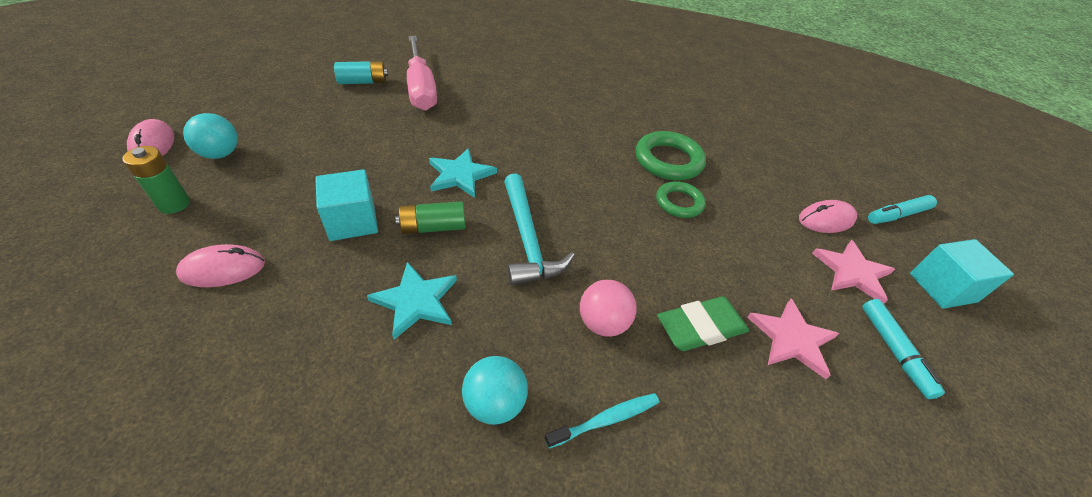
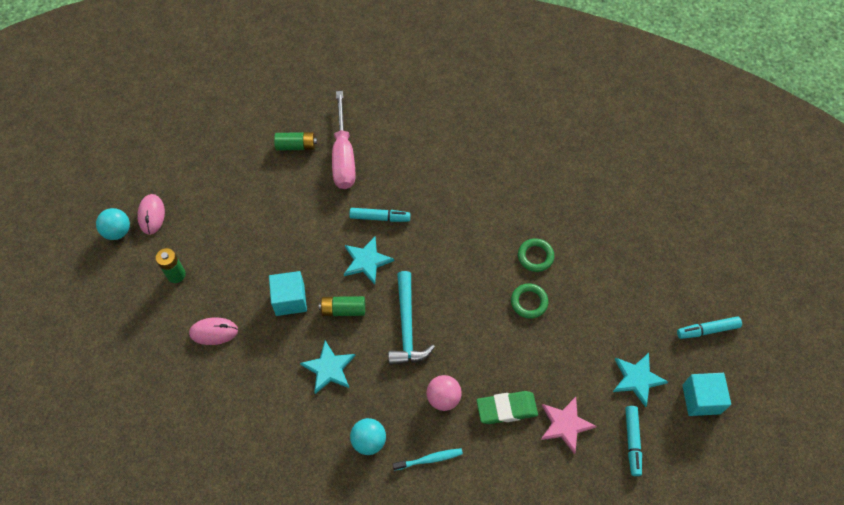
camera: 15 degrees right, 15 degrees up
turquoise ball [183,113,238,159] -> turquoise ball moved to [96,208,130,240]
turquoise battery [334,61,388,84] -> green battery [274,132,317,151]
green ring [635,131,706,181] -> green ring [518,238,554,272], size x0.64
pink mouse [799,200,857,233] -> none
pink star [812,240,895,304] -> turquoise star [613,353,668,407]
none -> turquoise marker [349,208,410,222]

